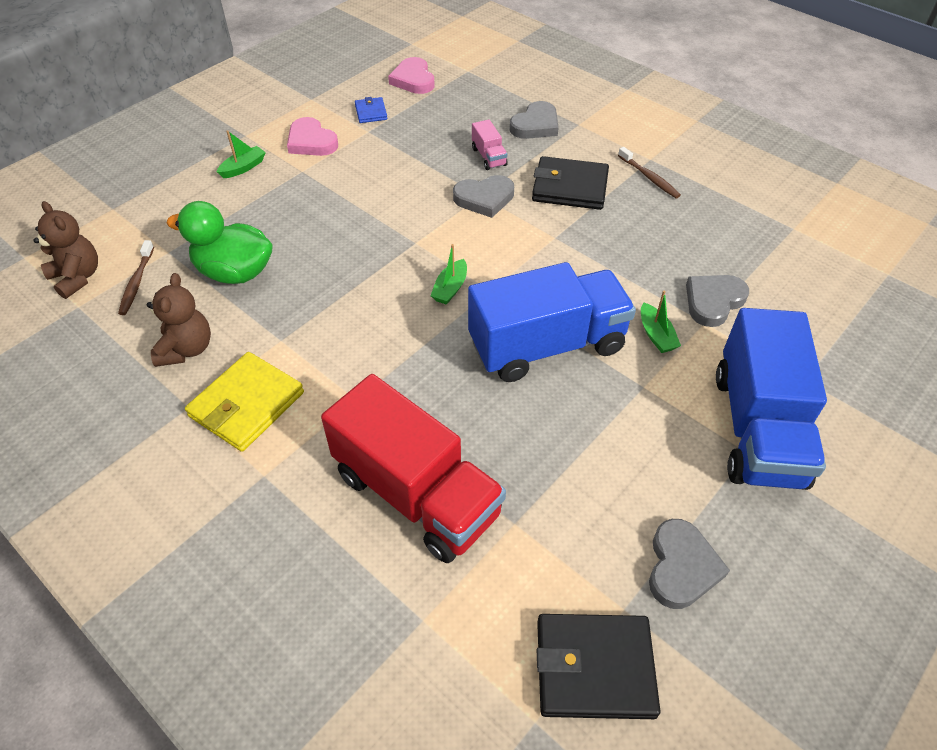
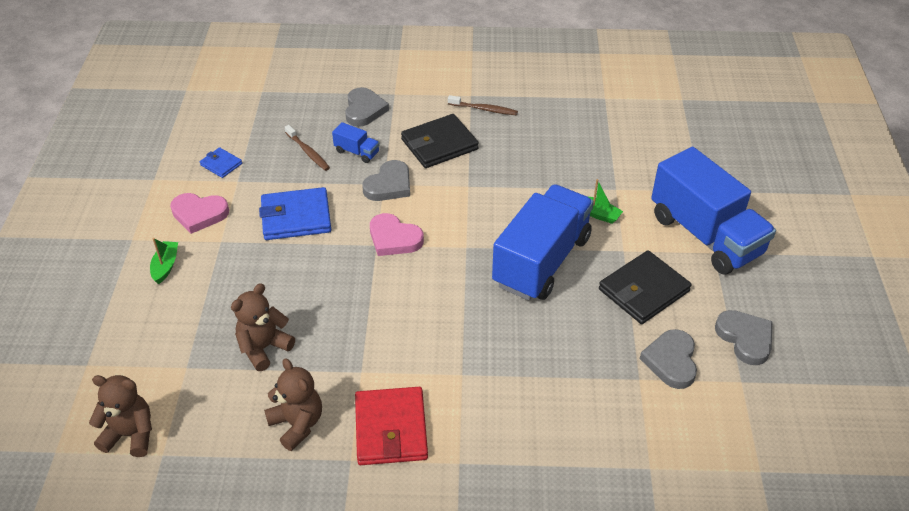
camera: 40 degrees left, 5 degrees down
brown toothbrush [118,240,154,315] -> brown toothbrush moved to [285,125,330,171]
green duck [166,201,273,284] -> brown teddy bear [231,283,295,371]
yellow wallet [185,352,304,452] -> red wallet [355,387,428,465]
red truck [321,374,506,563] -> none
pink heart [388,57,435,94] -> pink heart moved to [370,213,424,256]
green boat [430,244,467,305] -> none
pink truck [472,120,508,170] -> blue truck [332,122,380,163]
black wallet [537,614,661,719] -> black wallet moved to [599,250,692,324]
grey heart [686,275,749,327] -> grey heart moved to [640,329,697,389]
none -> blue wallet [259,187,331,240]

